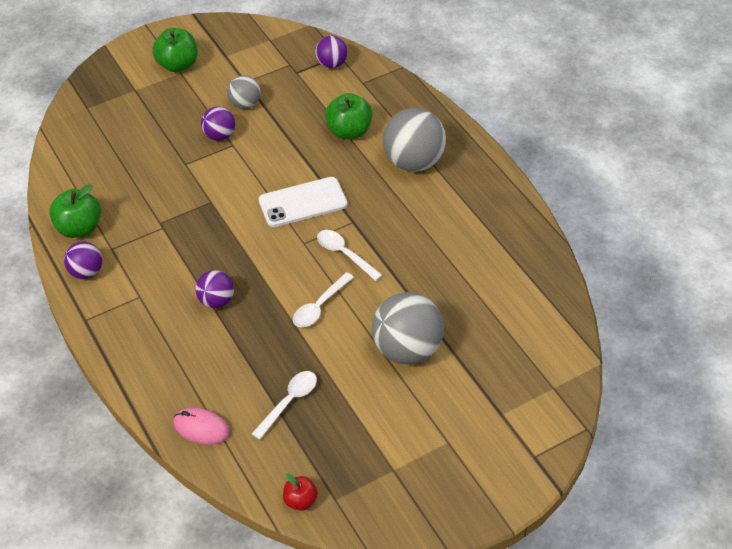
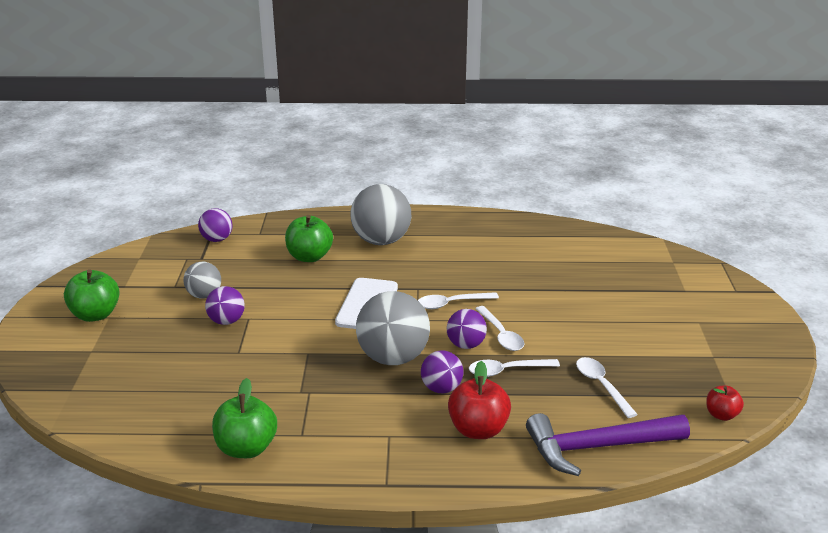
camera: 60 degrees left, 20 degrees down
purple ball [64,242,102,279] -> purple ball moved to [447,309,487,349]
pink mouse [173,408,230,445] -> purple hammer [526,413,690,476]
grey ball [372,292,444,364] -> grey ball moved to [356,291,430,365]
none -> red apple [448,361,511,439]
none -> white spoon [469,359,560,377]

